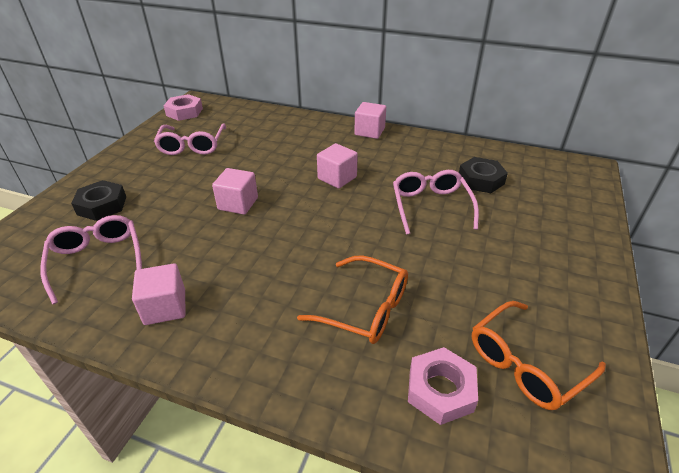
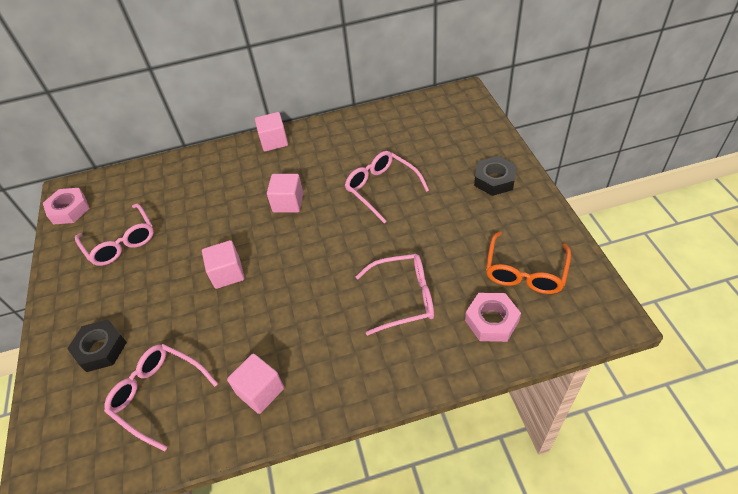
camera: 30 degrees left, 10 degrees up
orange glasses [297,255,408,344] -> pink glasses [356,254,434,336]
black nut [459,157,508,193] -> black nut moved to [474,156,516,196]

